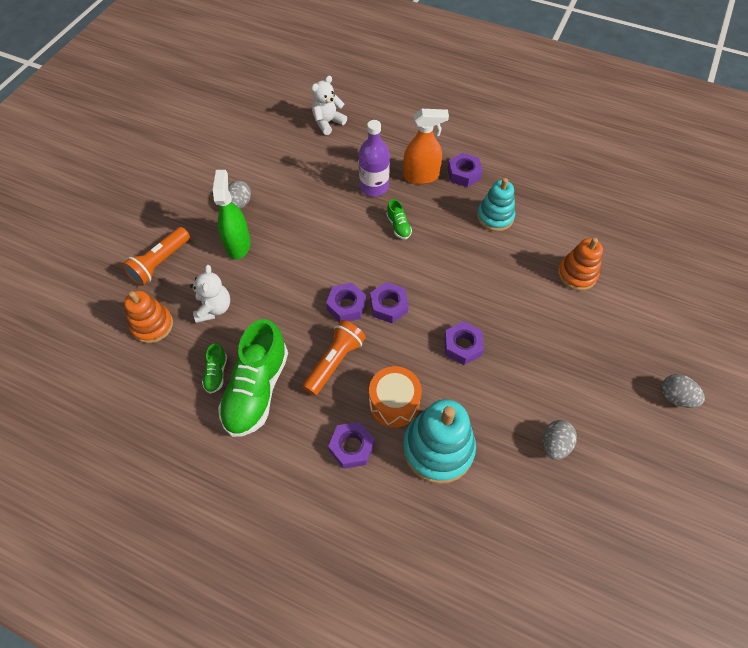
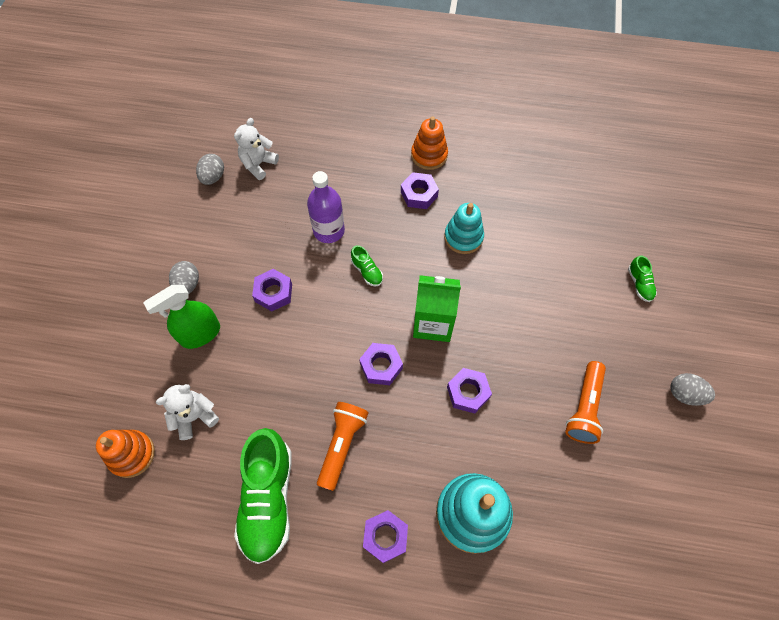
camera: 15 degrees left, 5 degrees up
orange flashlight [122,227,190,286] -> orange flashlight moved to [565,361,606,444]
white teddy bear [190,265,230,323] -> white teddy bear turned 105 degrees counterclockwise [156,384,219,440]
green shoe [202,343,227,394] -> green shoe moved to [628,256,657,302]
green spray bottle [213,170,251,259] -> green spray bottle turned 105 degrees counterclockwise [143,285,220,349]
purple nut [326,283,366,322] -> purple nut moved to [252,269,292,311]
orange drum [369,366,422,428] -> none
orange spray bottle [403,109,449,184] -> none
grey egg [543,420,577,460] -> grey egg moved to [196,154,224,185]
orange stacking toy [558,238,603,291] -> orange stacking toy moved to [411,116,448,170]
none -> green carton [413,275,461,342]

